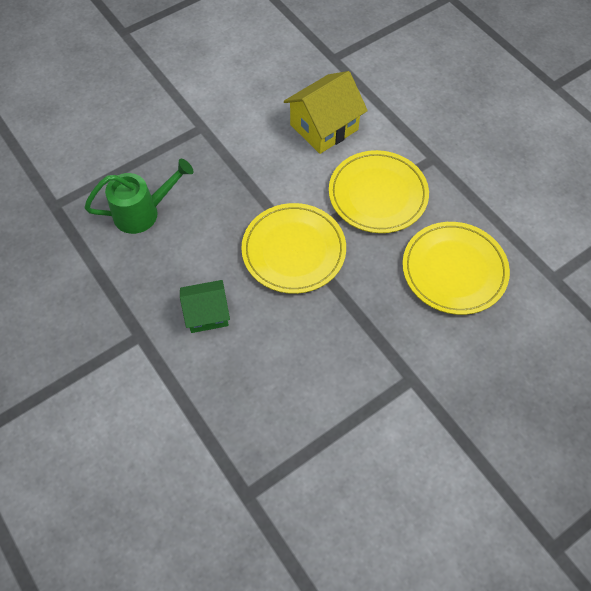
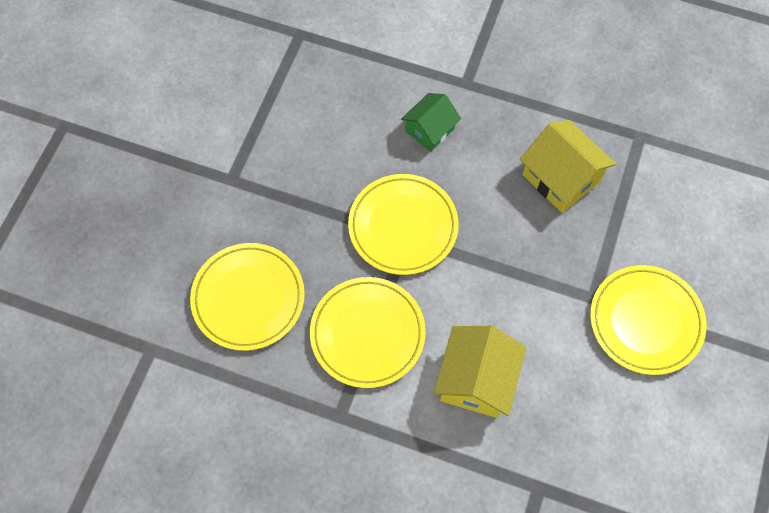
camera: 145 degrees right, 5 degrees up
green watering can [84,159,194,234] -> yellow house [520,120,616,213]
none -> yellow plate [590,265,707,375]

